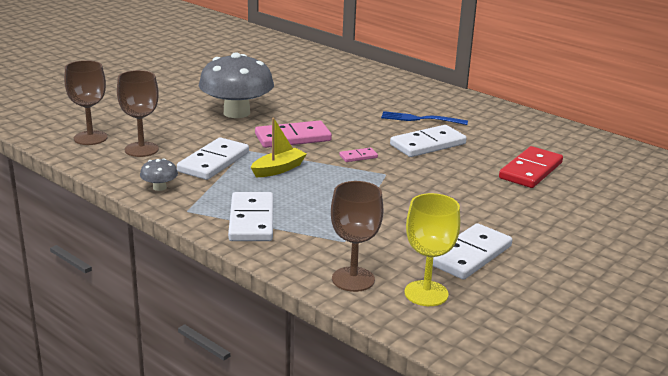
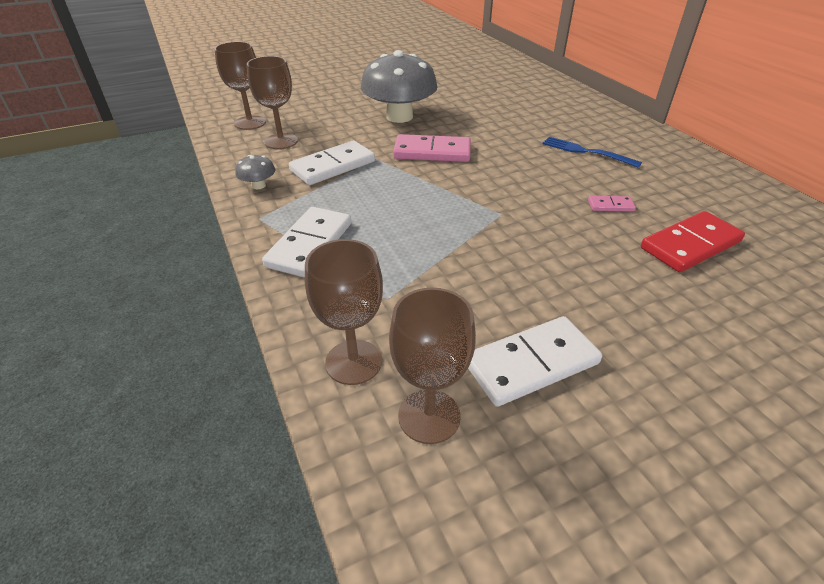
camera: 25 degrees right, 15 degrees up
yellow boat [251,118,307,177] -> none
pink domino [339,148,378,162] -> pink domino moved to [588,196,636,211]
white domino [390,125,467,157] -> none
yellow goblet [404,193,460,306] -> brown goblet [389,288,476,444]

